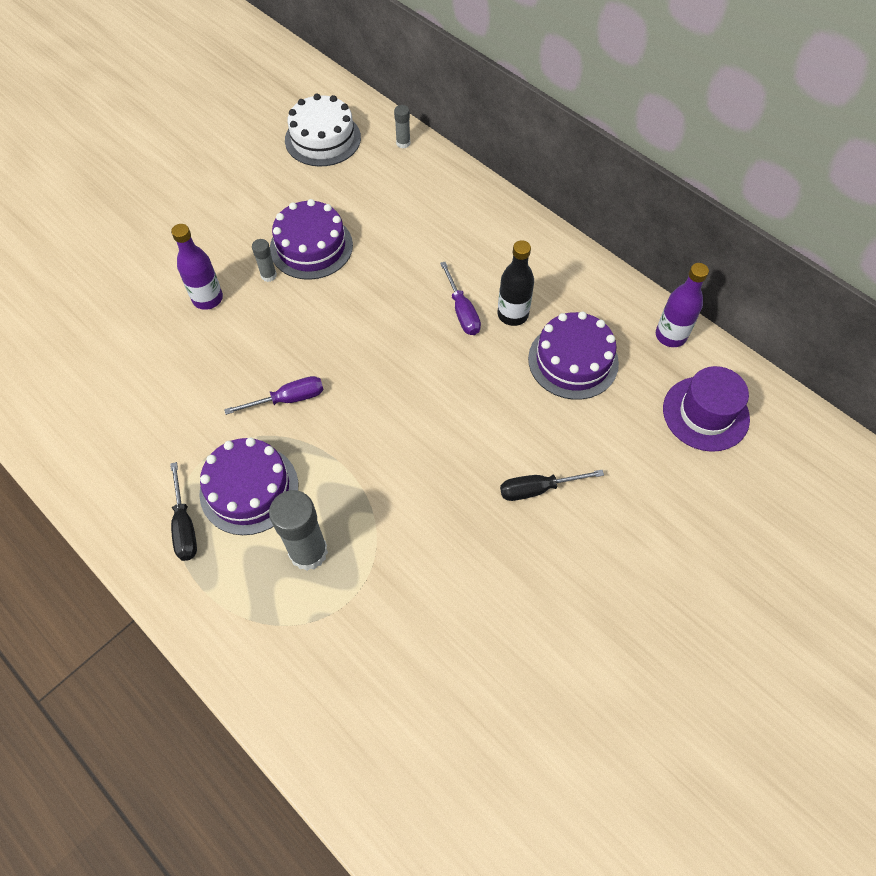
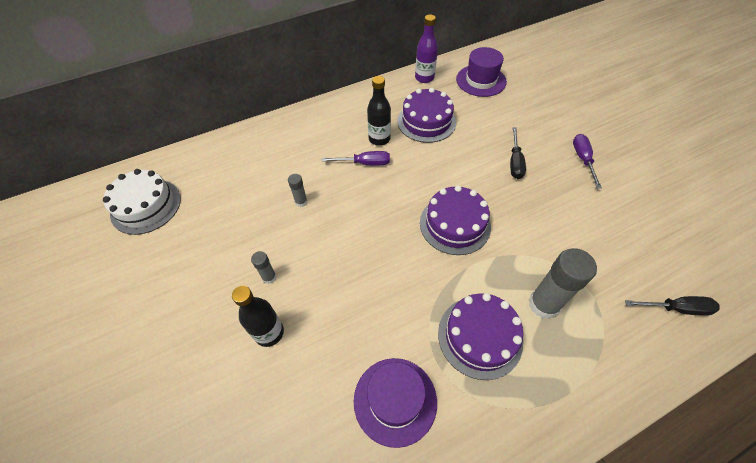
camera: 70 degrees left, 5 degrees down
black screwdriver [170,462,197,561] -> black screwdriver moved to [625,296,720,316]
purple bottle [171,224,223,310] -> black bottle [232,286,284,347]
purple screwdriver [224,376,323,415] -> purple screwdriver moved to [573,134,602,188]
purple cake [270,199,353,280] -> purple cake moved to [420,185,491,255]
grey glue stick [394,105,410,148] -> grey glue stick moved to [288,174,308,207]
none -> purple hat [354,358,437,448]

